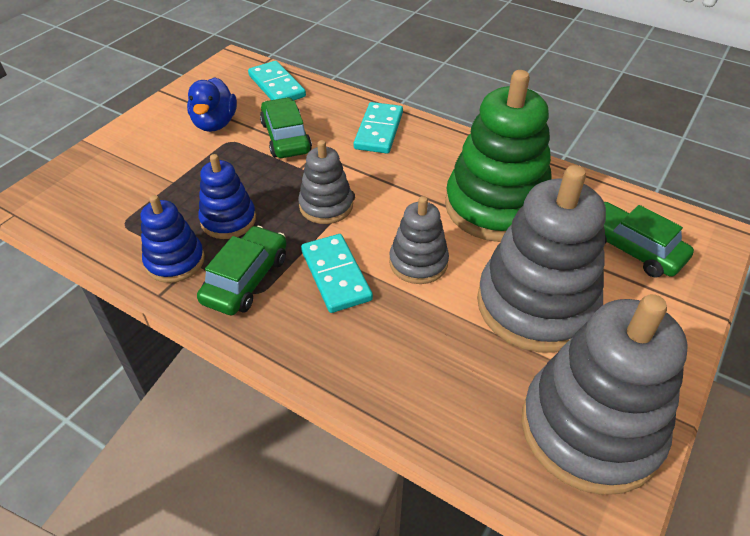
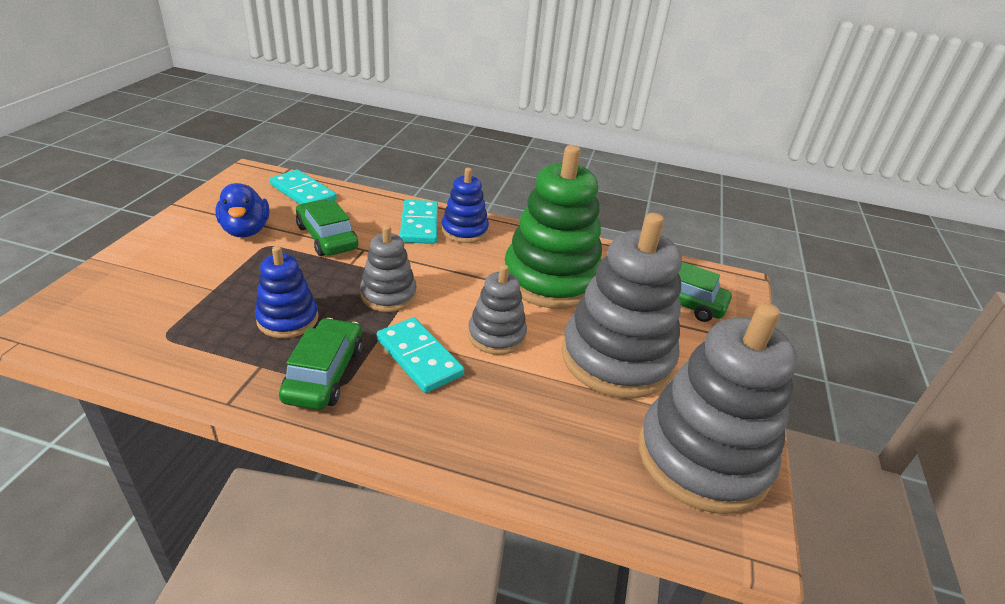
camera: 20 degrees left, 10 degrees down
blue stacking toy [141,195,205,283] -> blue stacking toy moved to [441,168,489,243]

